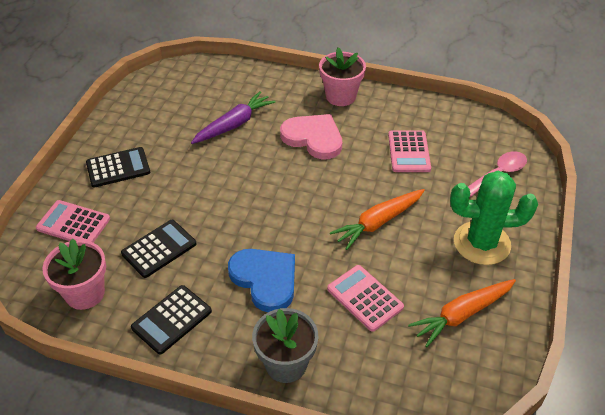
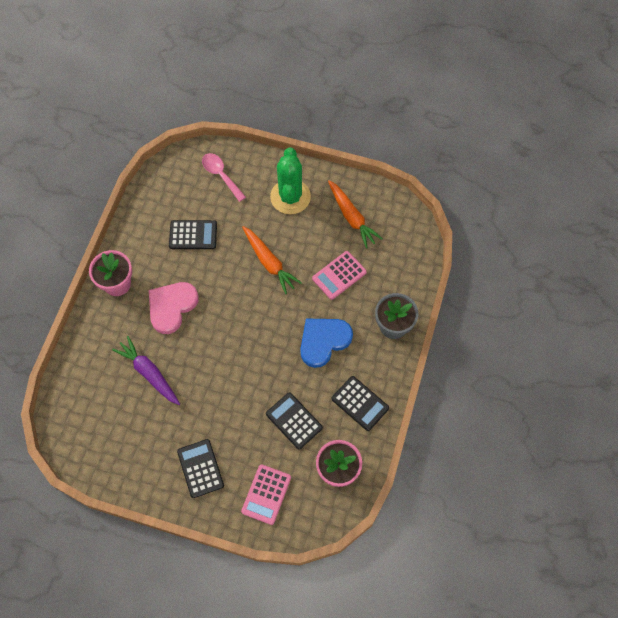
camera: 90 degrees left, 20 degrees up
pink calculator [388,130,431,172] -> black calculator [169,220,217,249]

